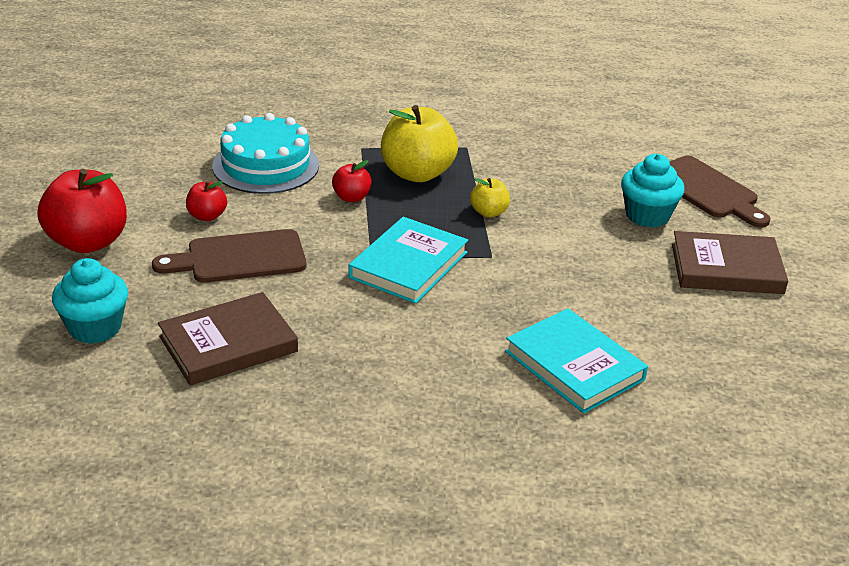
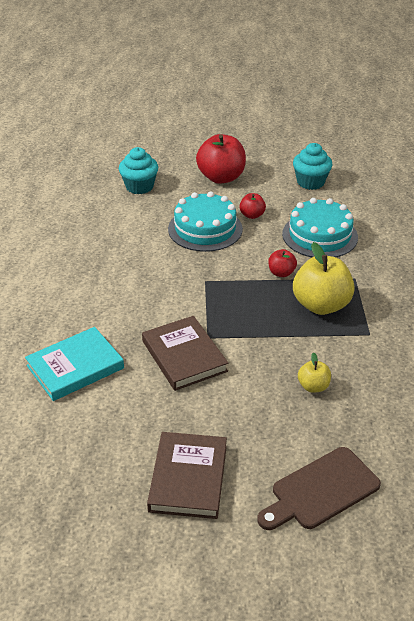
camera: 95 degrees right, 5 degrees up
brown cutting board [152,229,306,283] -> turquoise cake [168,191,243,252]
brown book [158,292,298,386] -> brown book moved to [142,316,228,391]
turquoise book [348,217,468,304] -> none
yellow apple [470,178,510,217] -> yellow apple moved to [298,352,331,393]
turquoise cupcake [621,154,685,228] -> turquoise cupcake moved to [293,143,332,190]

